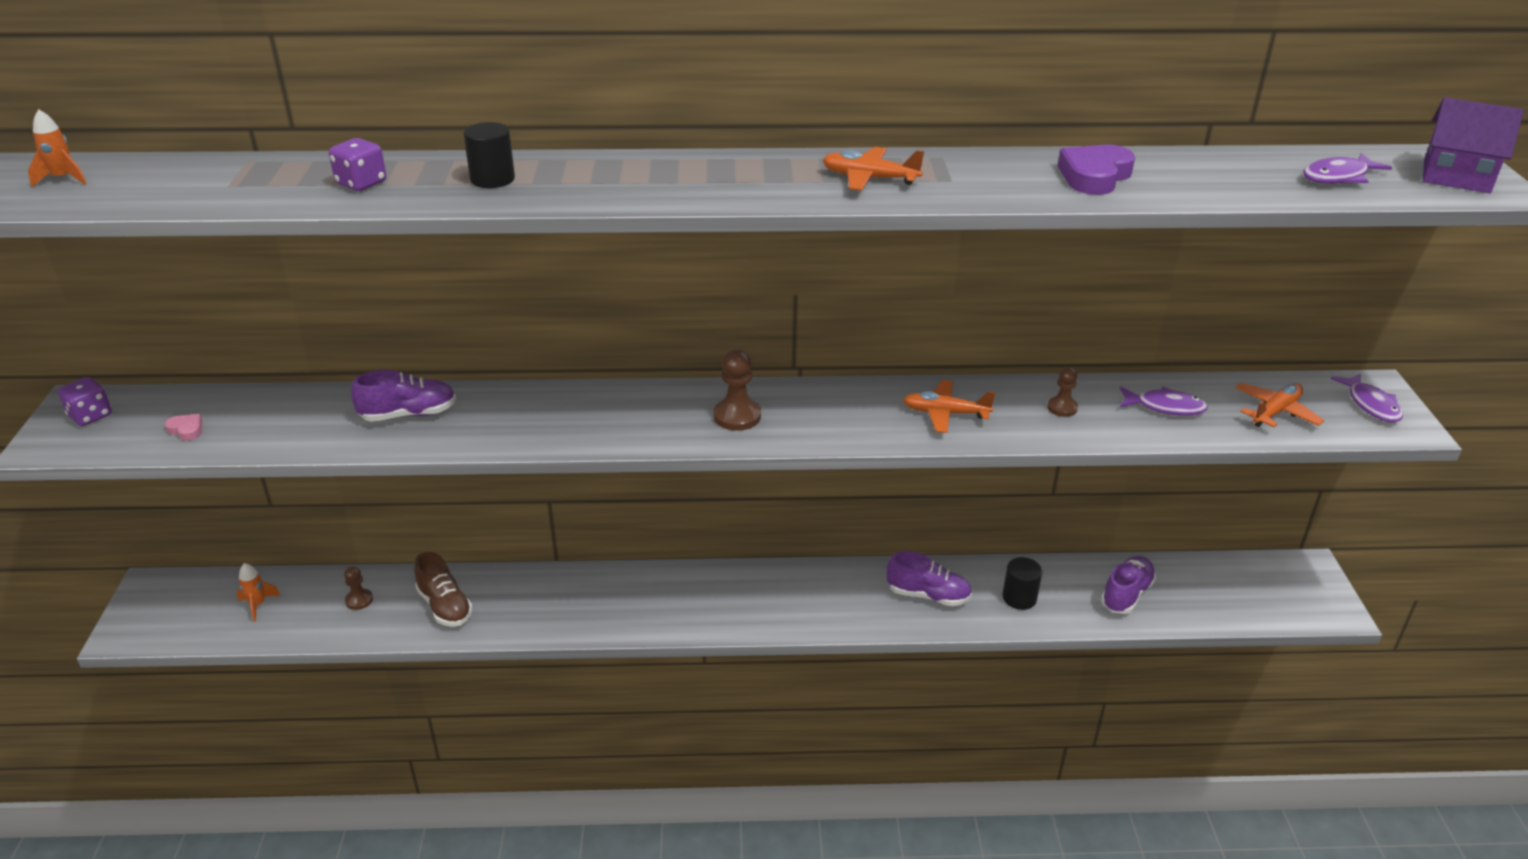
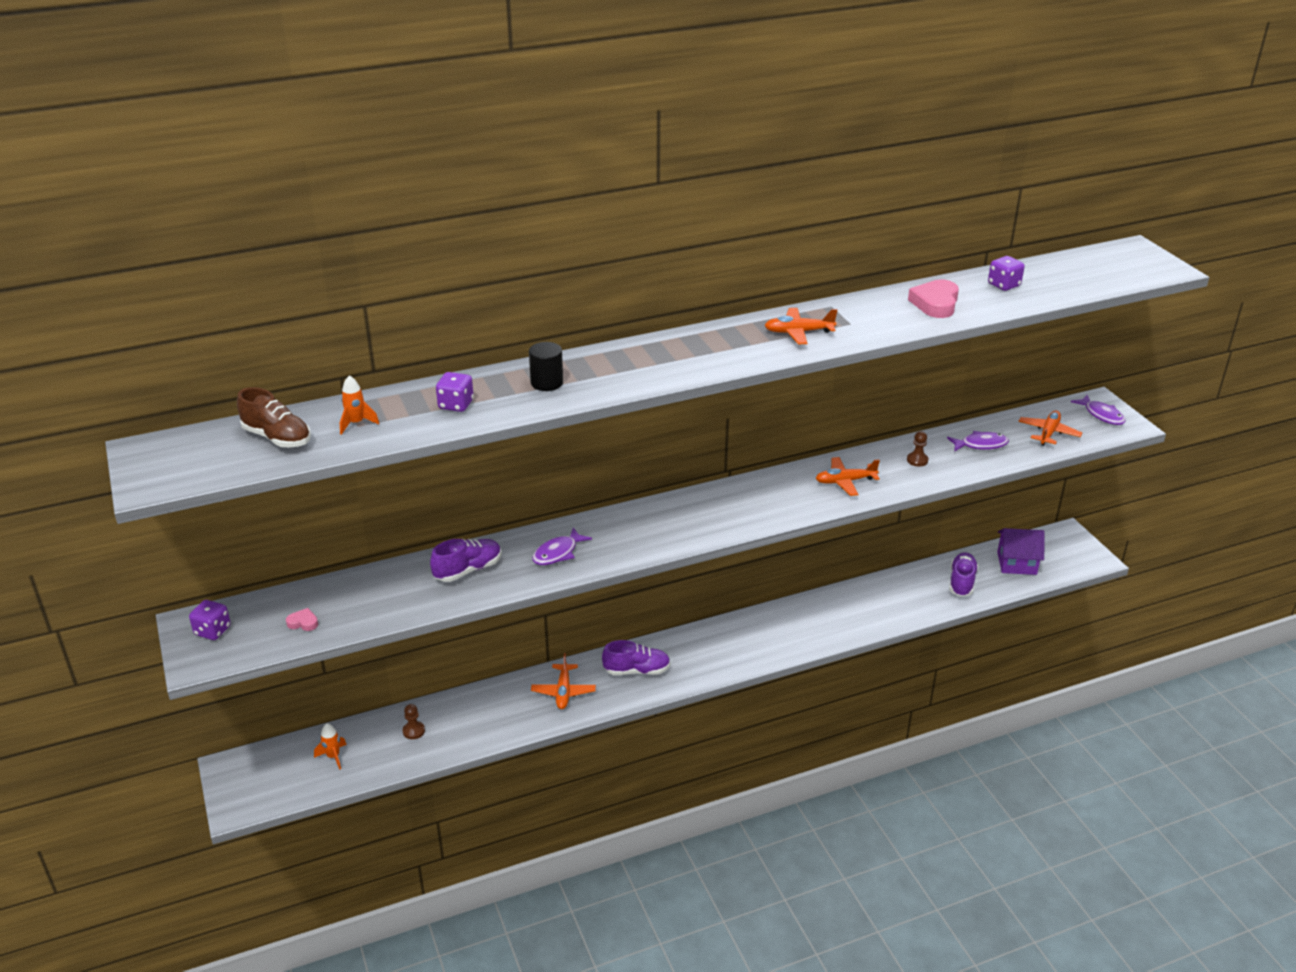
camera: 20 degrees left, 0 degrees up
orange rocket [28,109,87,187] -> orange rocket moved to [340,375,379,435]
brown shoe [414,552,473,627] -> brown shoe moved to [237,387,311,447]
brown pawn [713,350,761,431] -> none
purple shoe [887,551,972,606] -> purple shoe moved to [602,640,670,675]
black cylinder [1002,557,1042,610] -> none
purple heart [1058,145,1135,195] -> pink heart [908,279,959,318]
purple fish [1303,153,1392,184] -> purple fish moved to [532,527,592,565]
purple house [1423,97,1524,193] -> purple house moved to [997,528,1045,575]
none -> orange plane [531,653,596,709]
none -> purple dice [988,256,1025,291]

